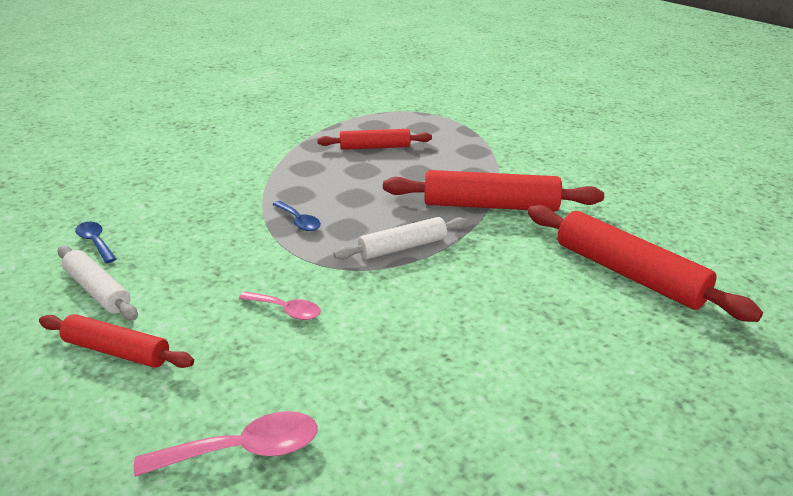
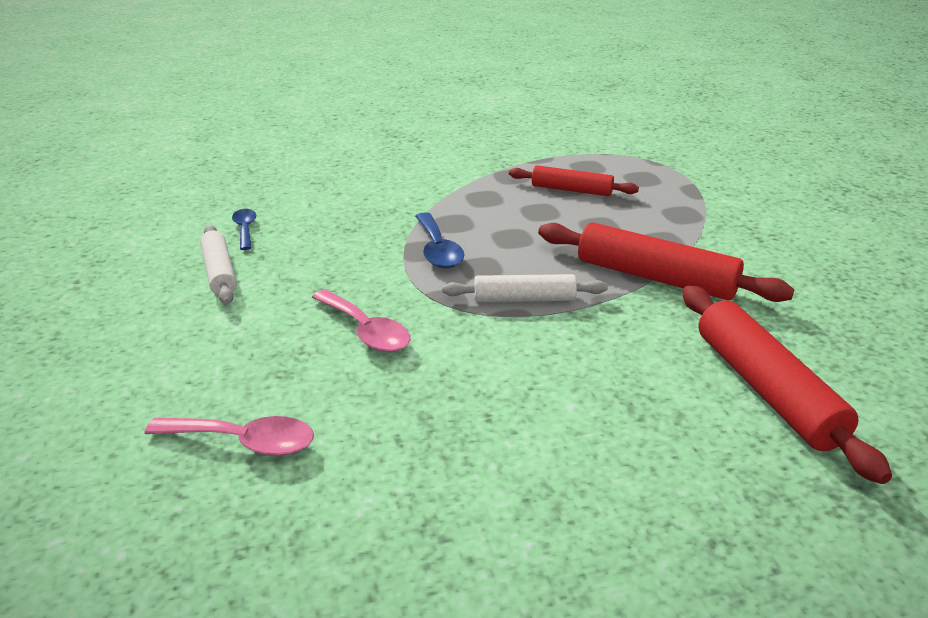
camera: 25 degrees right, 0 degrees up
red rolling pin [39,314,194,368] -> none
pink spoon [239,291,321,320] -> pink spoon [312,290,410,352], size x1.54
blue spoon [272,201,321,231] -> blue spoon [415,212,464,268], size x1.54

